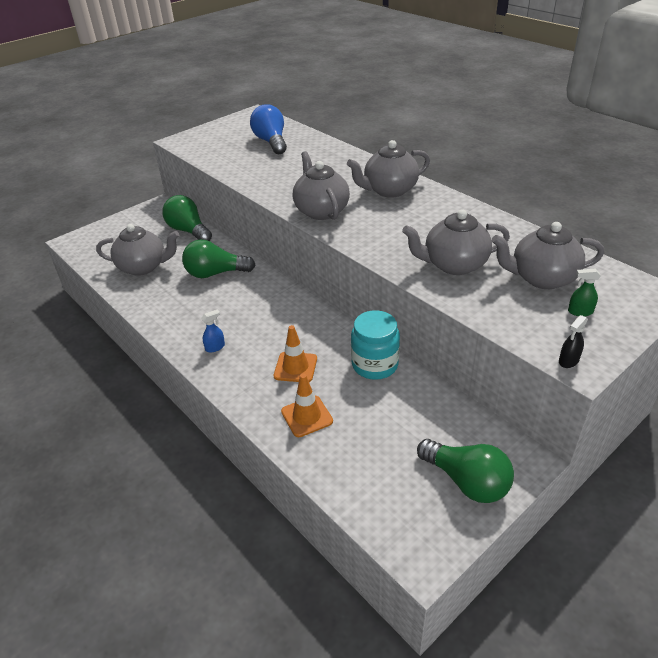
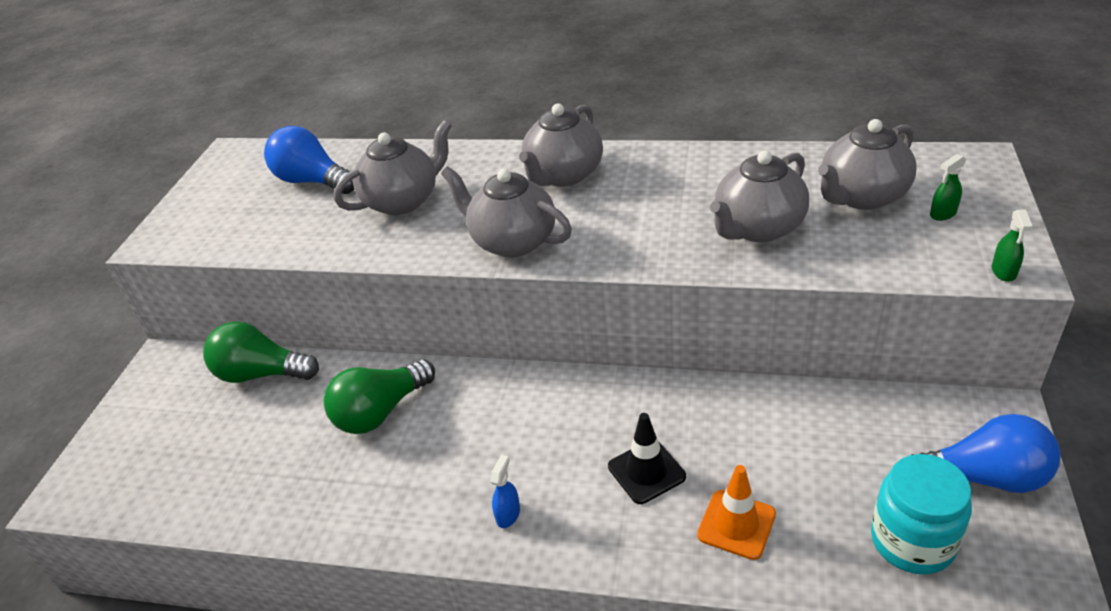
camera: 35 degrees left, 0 degrees up
grey teapot [96,224,179,276] -> grey teapot moved to [334,120,452,215]
orange traffic cone [274,325,317,382] -> black traffic cone [608,413,686,504]
turquoise jar [351,310,400,380] -> turquoise jar moved to [871,454,972,574]
green light bulb [417,439,514,503] -> blue light bulb [912,414,1061,493]
black spray bottle [559,315,588,368] -> green spray bottle [992,210,1033,282]

